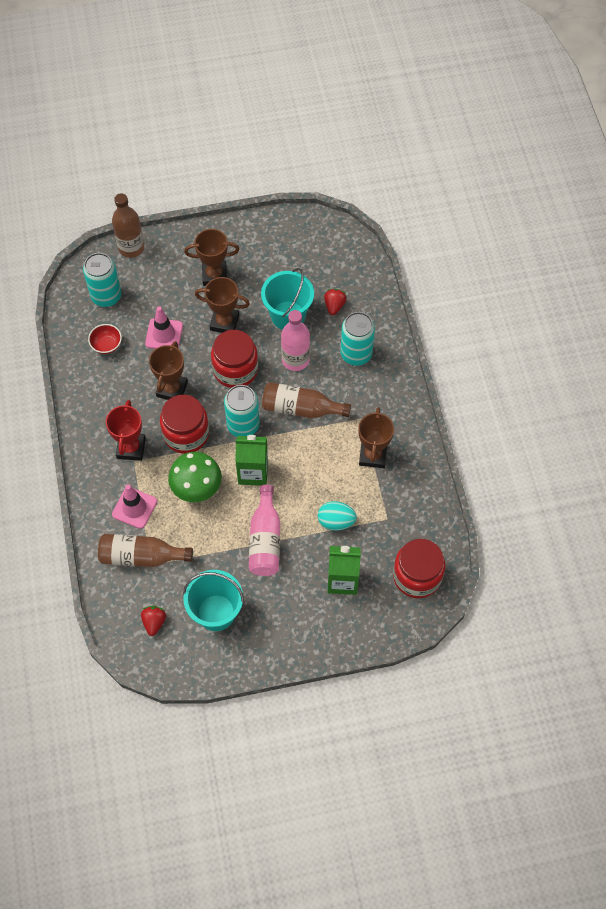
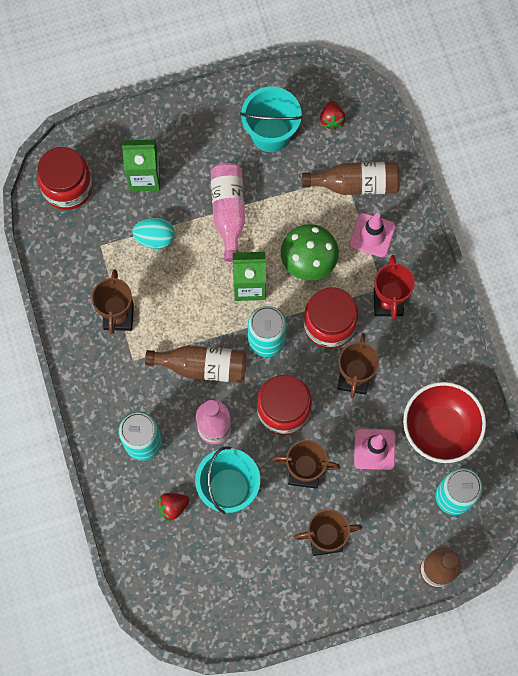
camera: 175 degrees right, 10 degrees up
red bowl [88,324,122,354] -> red bowl [403,382,486,463], size x2.04
red strawberry [324,289,347,315] -> red strawberry turned 60 degrees clockwise [157,493,190,521]

